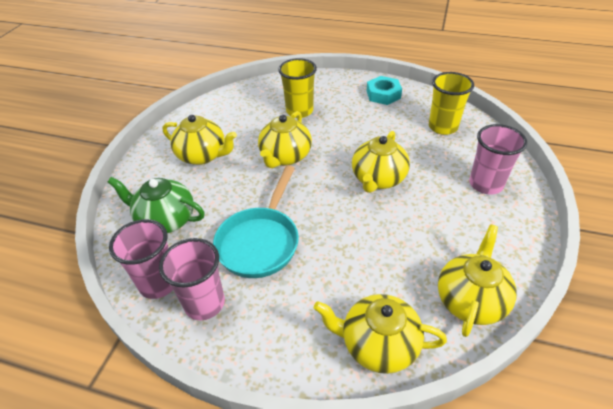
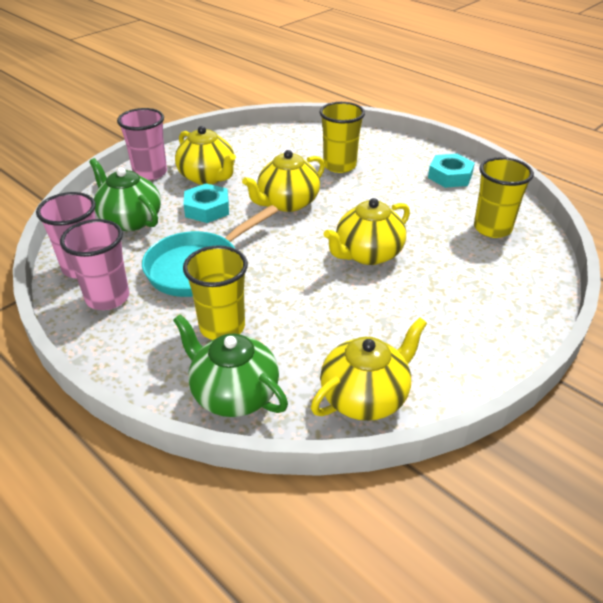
camera: 25 degrees right, 5 degrees down
yellow teapot [314,294,447,374] -> green teapot [173,314,288,417]
pink cup [469,124,527,195] -> pink cup moved to [117,108,167,180]
none -> yellow cup [183,245,248,340]
none -> turquoise nut [184,183,229,223]

